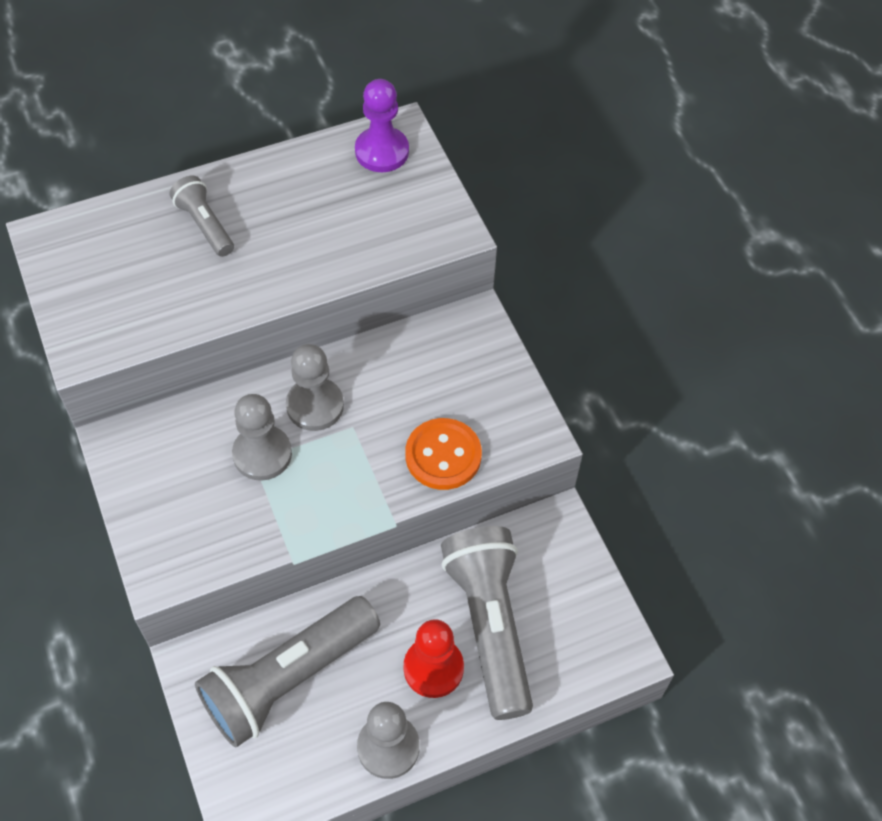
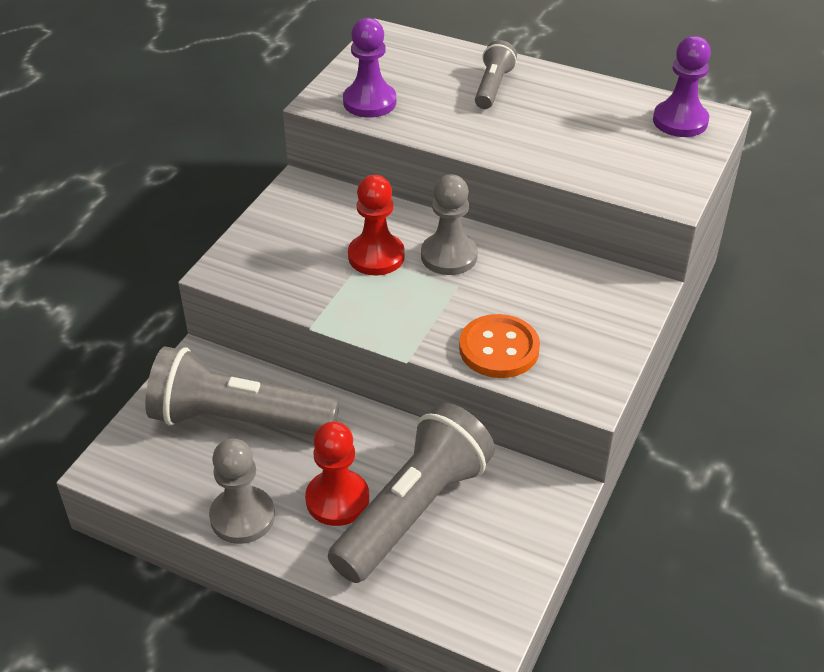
camera: 50 degrees right, 15 degrees down
grey pawn [232,394,292,481] -> red pawn [348,175,405,275]
none -> purple pawn [343,18,396,118]

